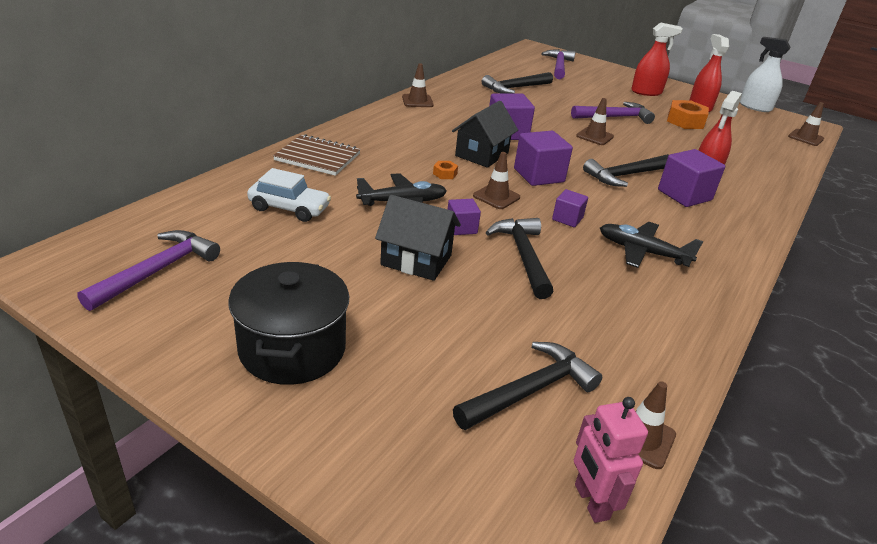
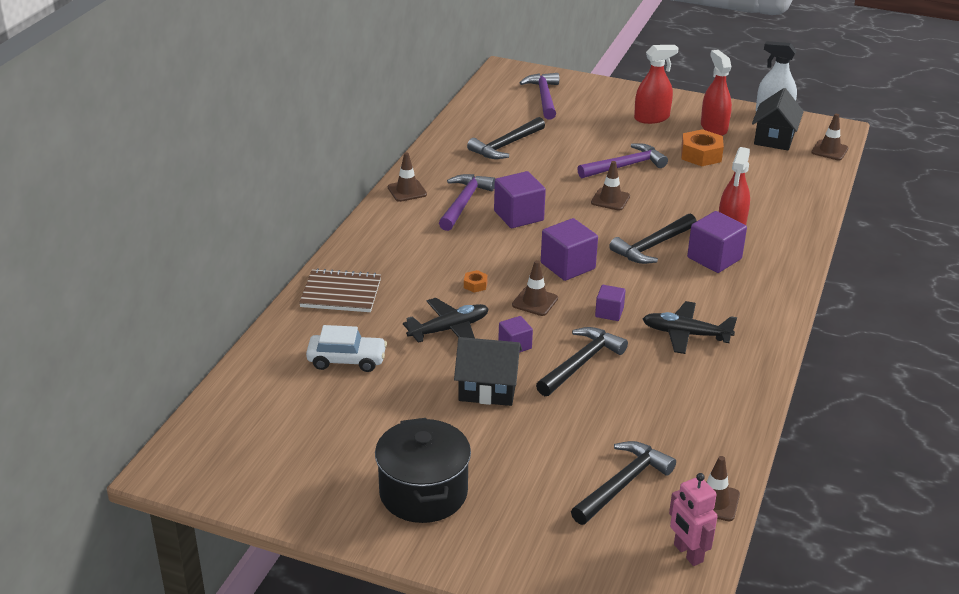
camera: 10 degrees left, 0 degrees up
purple hammer [77,230,220,311] -> purple hammer moved to [439,174,495,231]
black house [452,101,518,168] -> black house moved to [752,88,804,151]
black hammer [486,218,554,299] -> black hammer turned 60 degrees clockwise [536,327,628,396]

